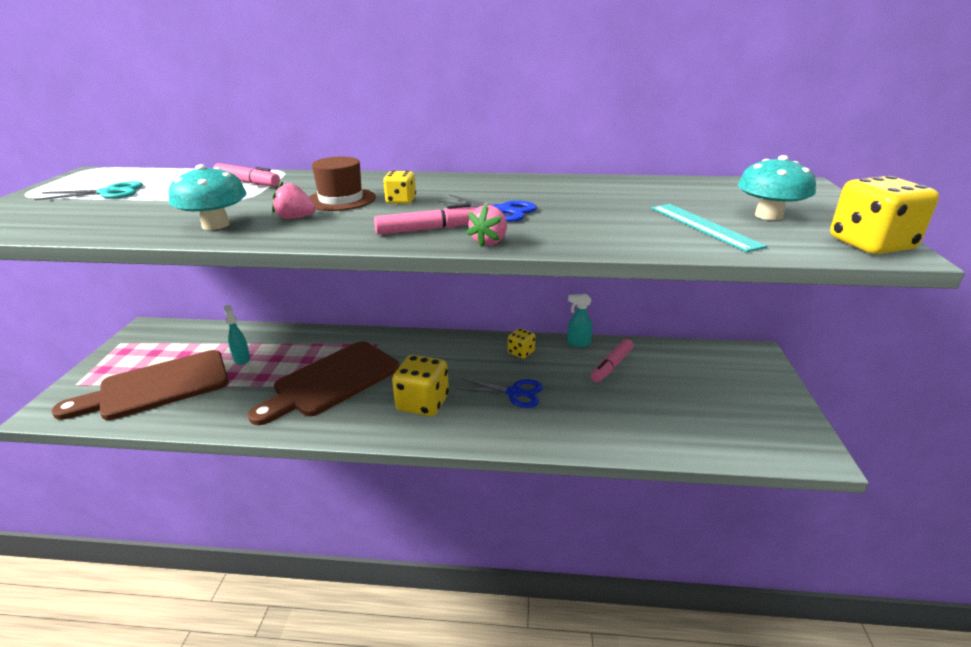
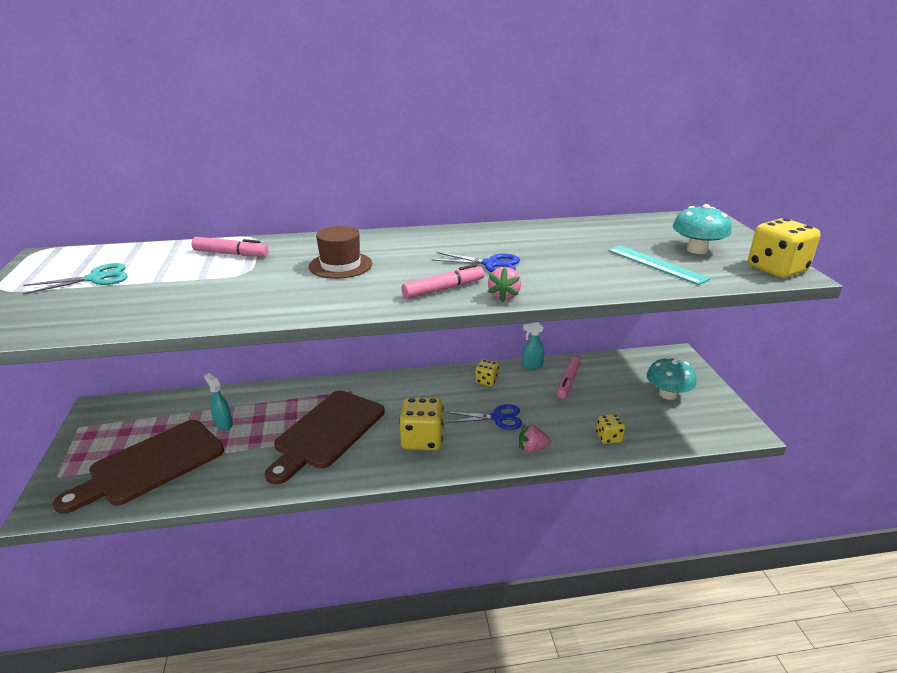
camera: 15 degrees left, 0 degrees up
turquoise mushroom [169,164,247,230] -> turquoise mushroom moved to [647,357,697,400]
pink strawberry [272,181,316,219] -> pink strawberry moved to [519,425,551,453]
yellow dice [383,171,416,204] -> yellow dice moved to [596,414,626,444]

